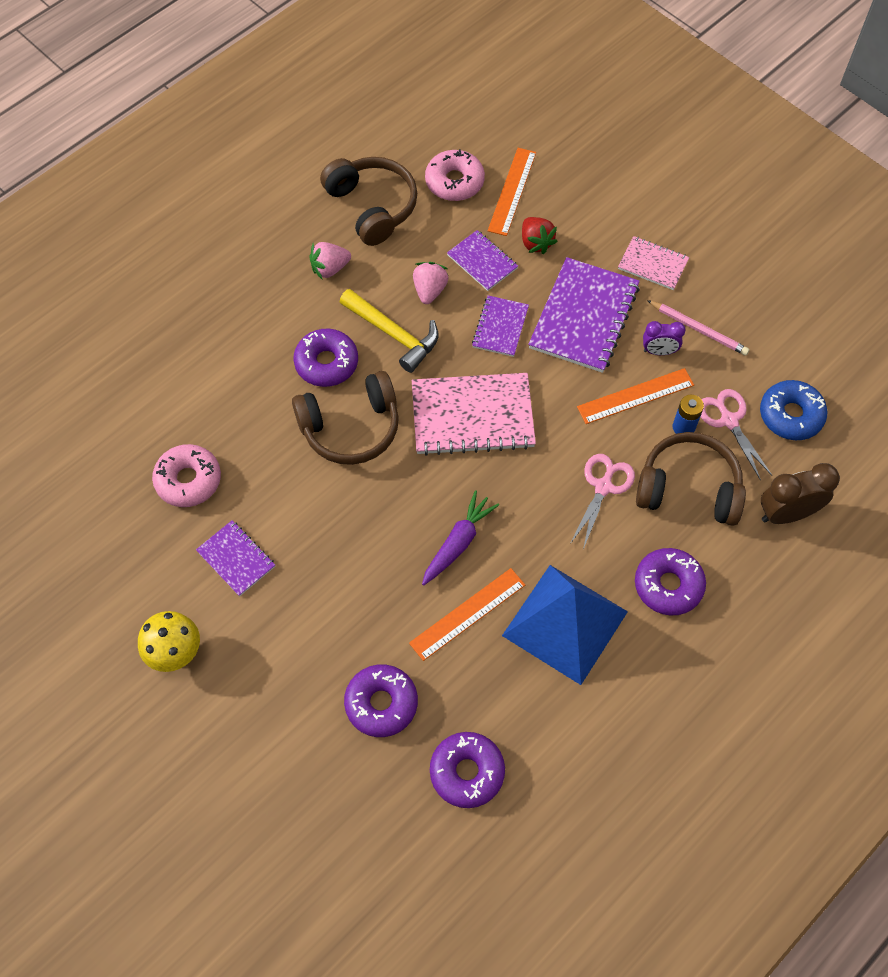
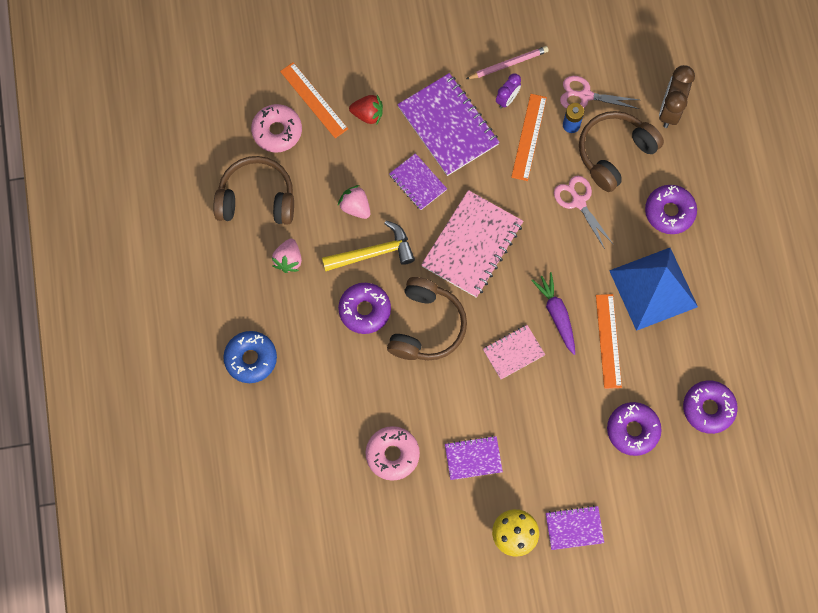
camera: 55 degrees left, 10 degrees up
purple notebook [447,230,518,291] -> purple notebook moved to [546,505,604,550]
pink notebook [618,236,689,290] -> pink notebook moved to [483,325,545,379]
blue donut [760,380,827,440] -> blue donut moved to [223,331,277,383]

